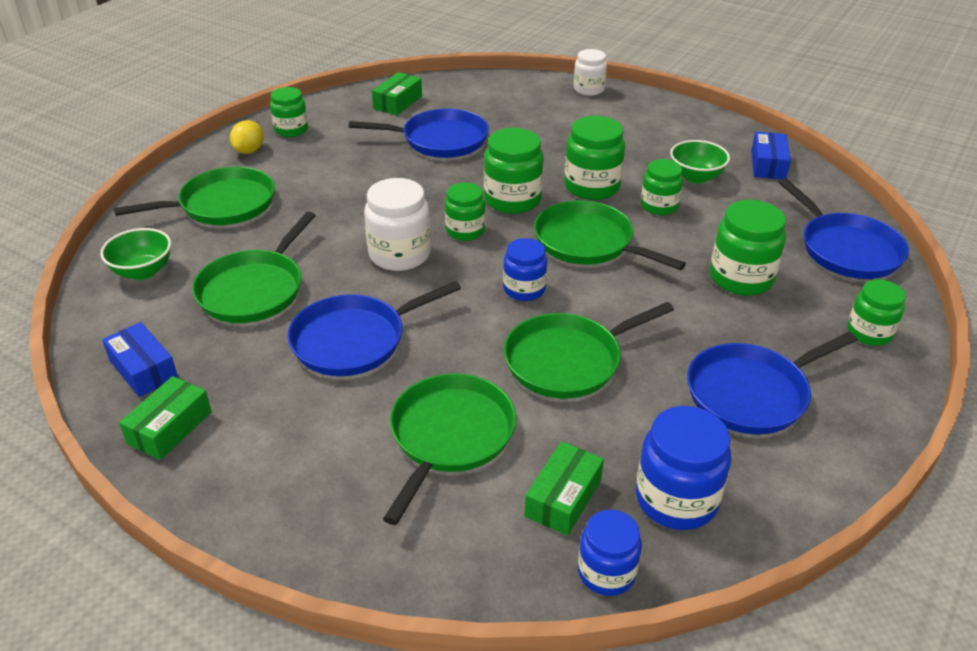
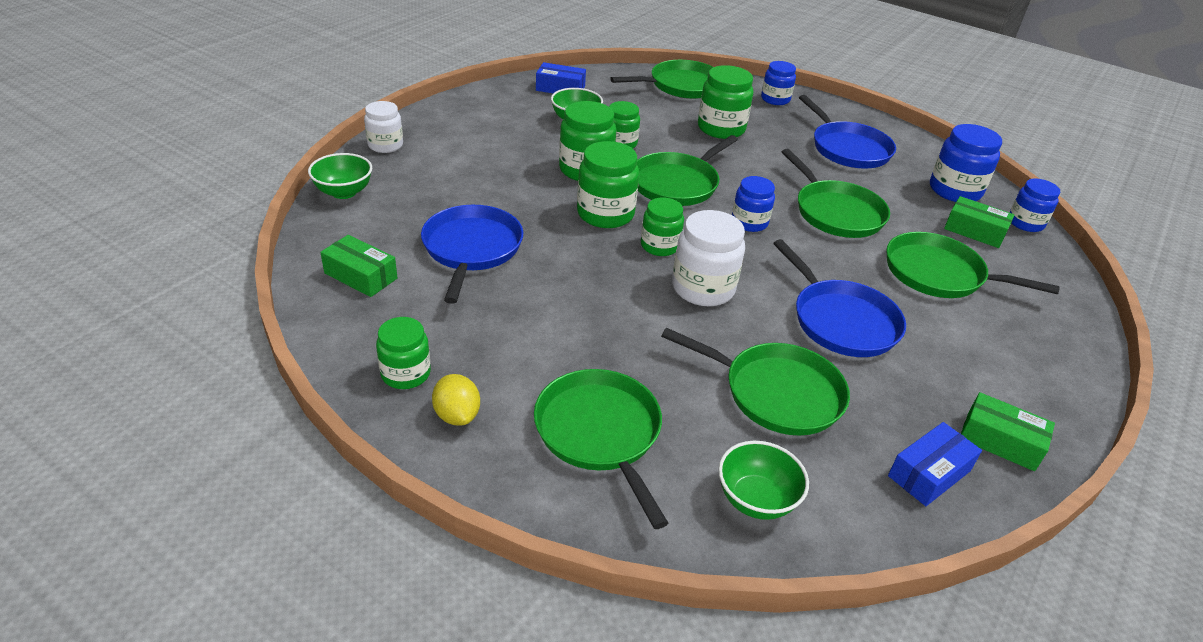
camera: 90 degrees left, 0 degrees up
yellow lemon [230,120,264,154] -> yellow lemon turned 45 degrees clockwise [432,374,480,425]
blue pan [779,179,909,279] -> green pan [610,60,713,99]
green jar [847,279,906,346] -> blue jar [761,61,796,105]
none -> green bowl [308,153,372,199]

